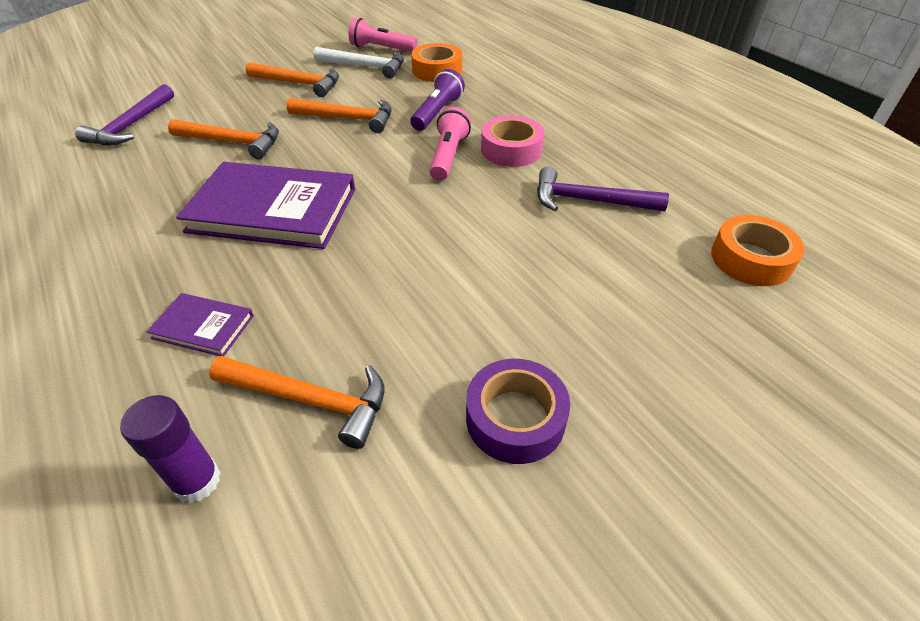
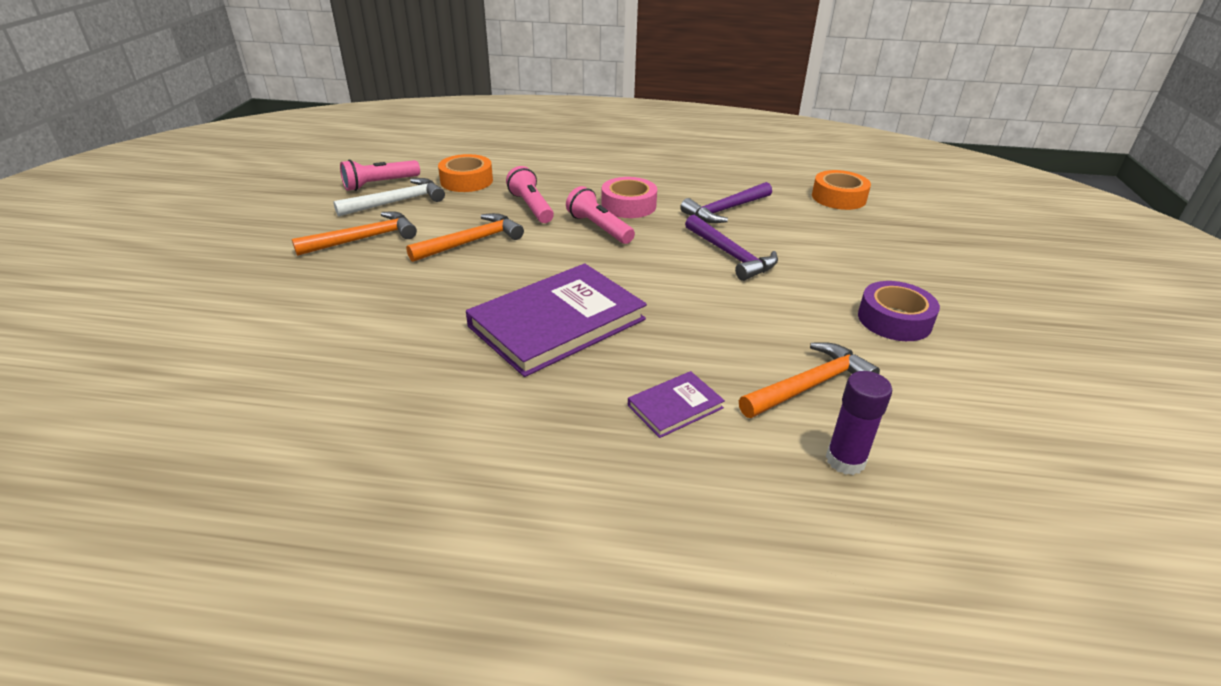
camera: 50 degrees left, 10 degrees down
purple hammer [75,84,174,146] -> purple hammer moved to [685,215,778,281]
orange hammer [168,119,279,159] -> none
purple flashlight [411,69,465,131] -> pink flashlight [506,166,554,223]

